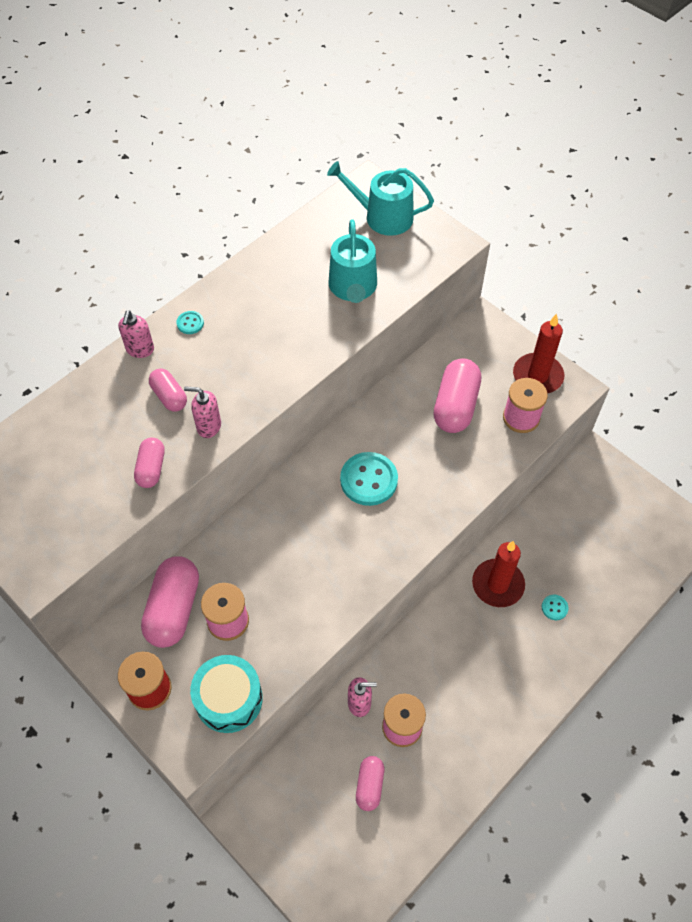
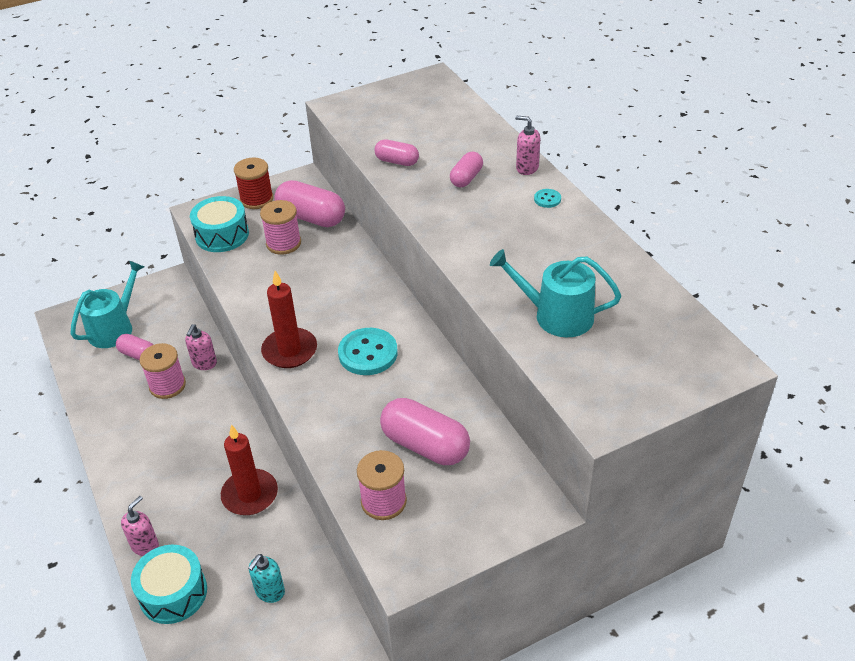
camera: 110 degrees right, 15 degrees down
pink capsule [149,369,187,412] -> pink capsule turned 45 degrees counterclockwise [450,151,483,187]
pink soap dispenser [184,387,221,438] -> pink soap dispenser moved to [121,496,159,556]
turquoise watering can [327,161,434,236] -> turquoise watering can moved to [71,261,144,348]
red candle [513,314,564,393] -> red candle moved to [261,271,317,368]
turquoise button [542,595,569,620] -> none
none -> turquoise drum [131,545,207,624]
none -> turquoise soap dispenser [248,554,285,603]

